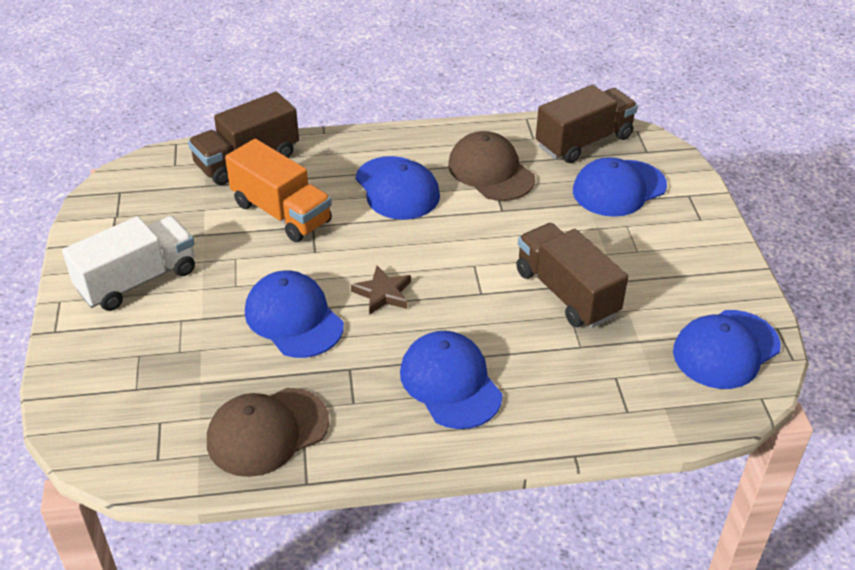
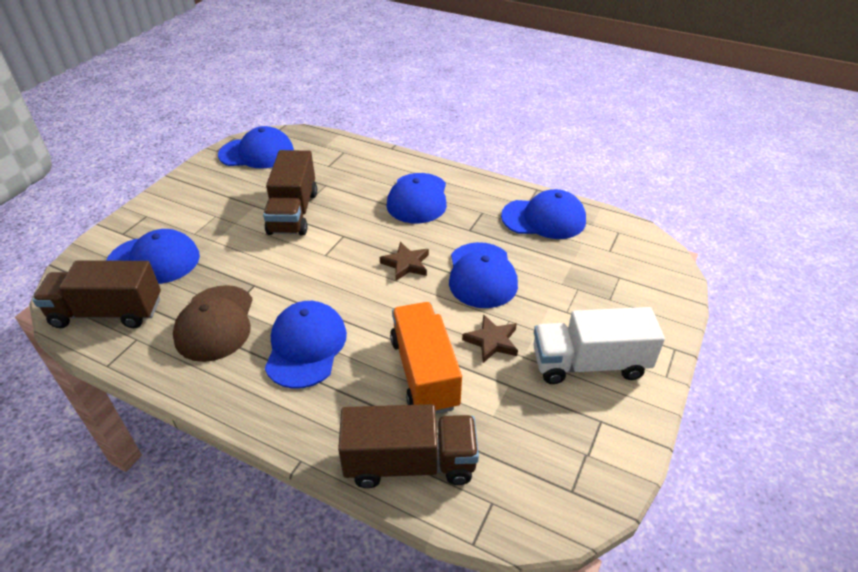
camera: 145 degrees left, 0 degrees up
brown cap [207,388,329,477] -> blue cap [501,189,586,239]
none -> brown star [462,314,518,363]

